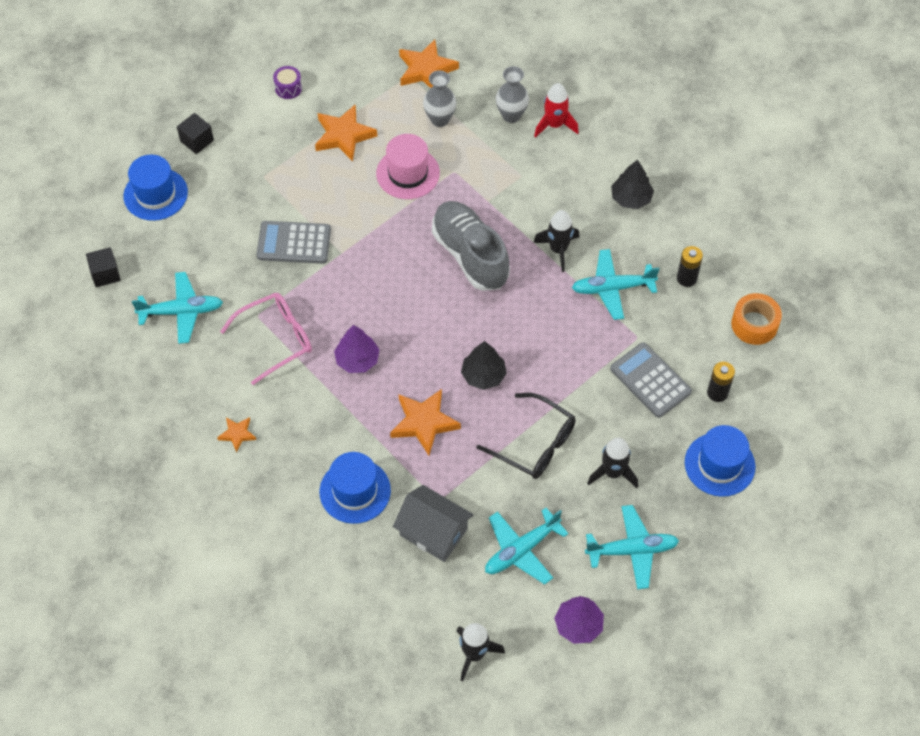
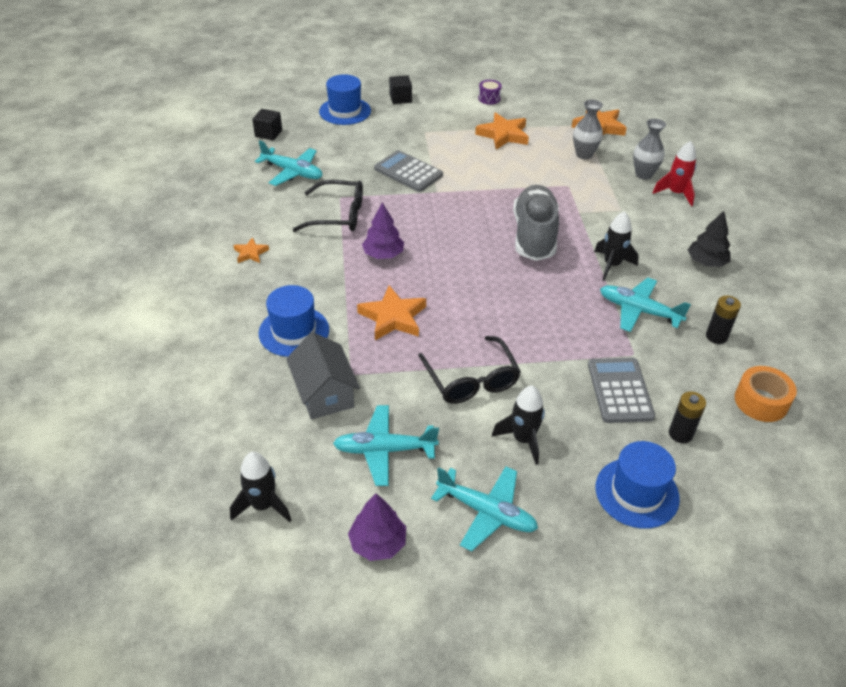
camera: 35 degrees right, 15 degrees down
pink glasses [220,293,312,385] -> black glasses [292,180,363,232]
pink hat [376,134,440,199] -> none
black tree [461,341,507,390] -> none

